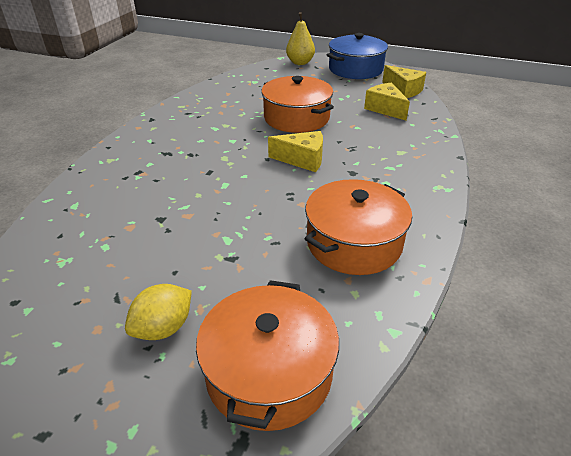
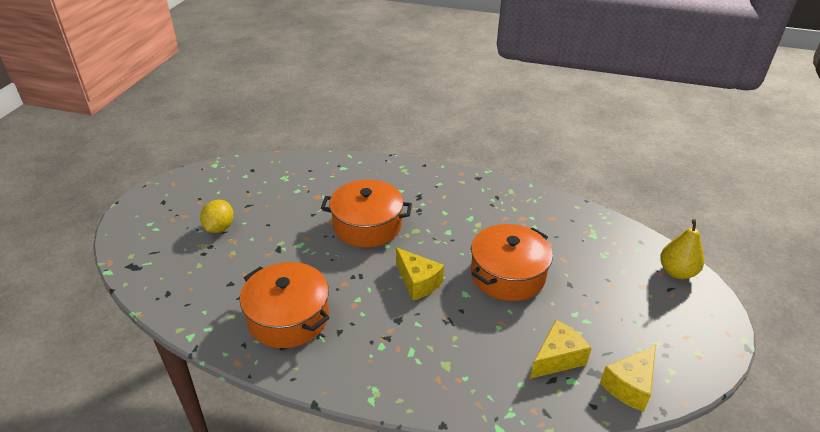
camera: 85 degrees right, 0 degrees up
yellow lemon [125,284,192,340] -> yellow lemon turned 60 degrees clockwise [200,200,234,233]
orange pot [196,280,339,431] -> orange pot moved to [321,180,412,247]
yellow cheese [268,131,323,172] -> yellow cheese turned 45 degrees counterclockwise [396,247,444,300]
blue pot [327,33,388,79] -> none

